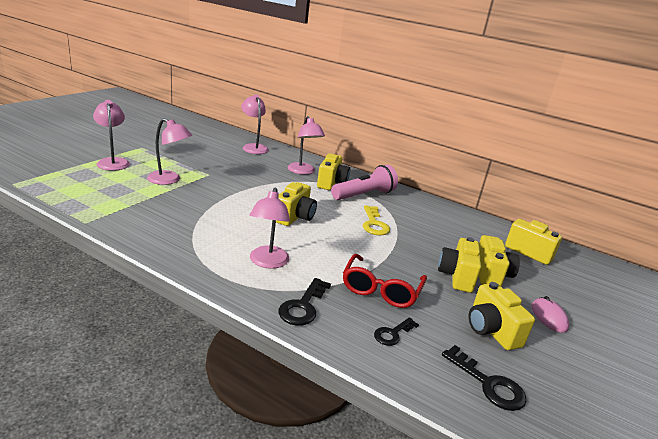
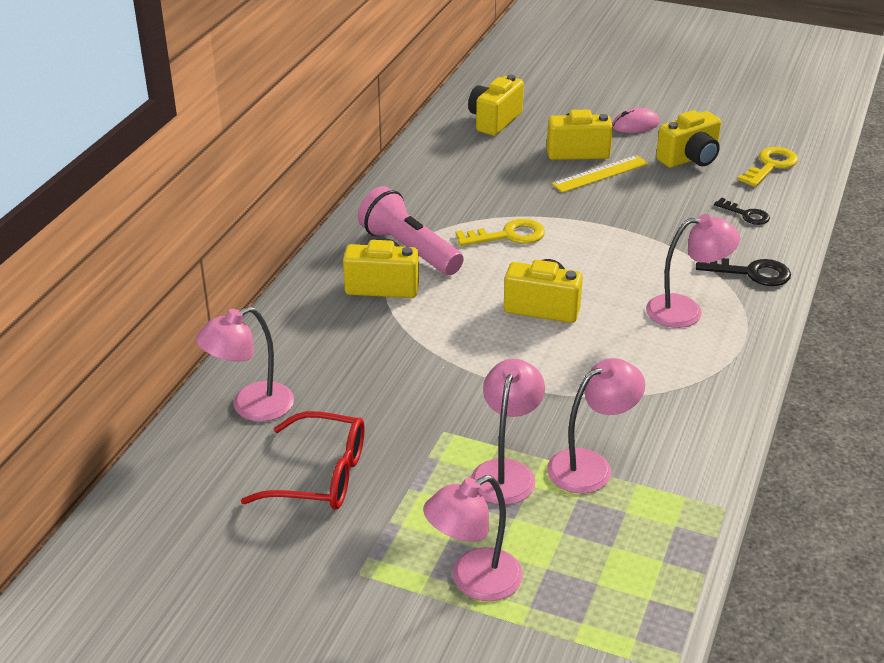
camera: 95 degrees left, 10 degrees up
pink lamp [288,116,325,175] -> pink lamp moved to [547,358,645,494]
red glasses [343,254,427,308] -> red glasses moved to [241,411,365,510]
yellow camera [438,237,481,293] -> yellow ruler [551,155,648,193]
black key [442,345,526,411] -> yellow key [738,147,798,187]

